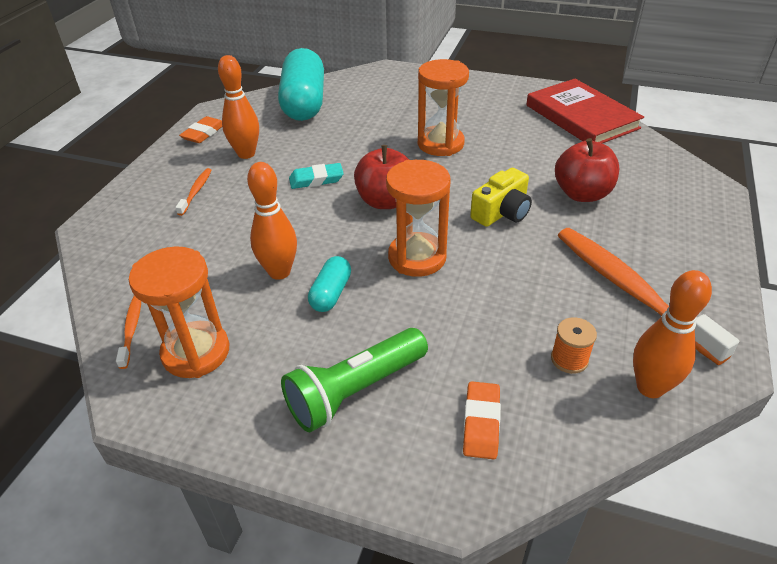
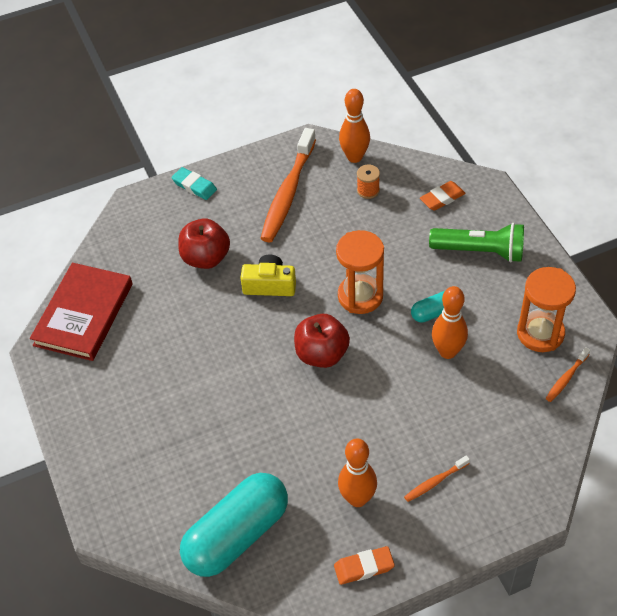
camera: 130 degrees left, 10 degrees up
turquoise eraser [289,163,344,189] -> turquoise eraser moved to [172,167,217,200]
orange hourglass [418,59,469,156] -> none

